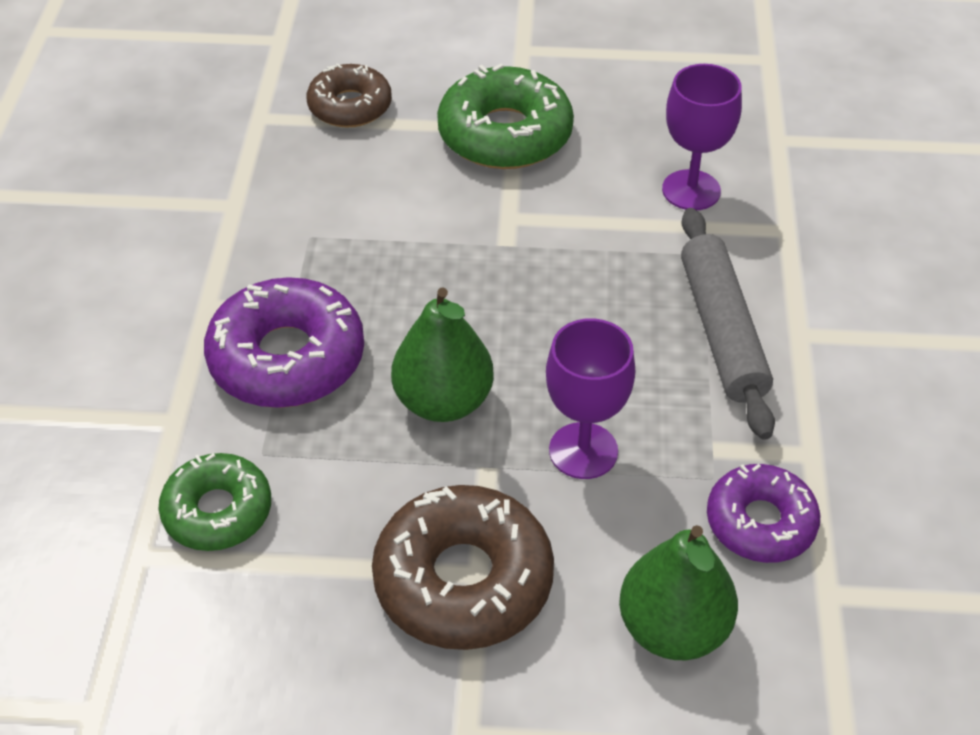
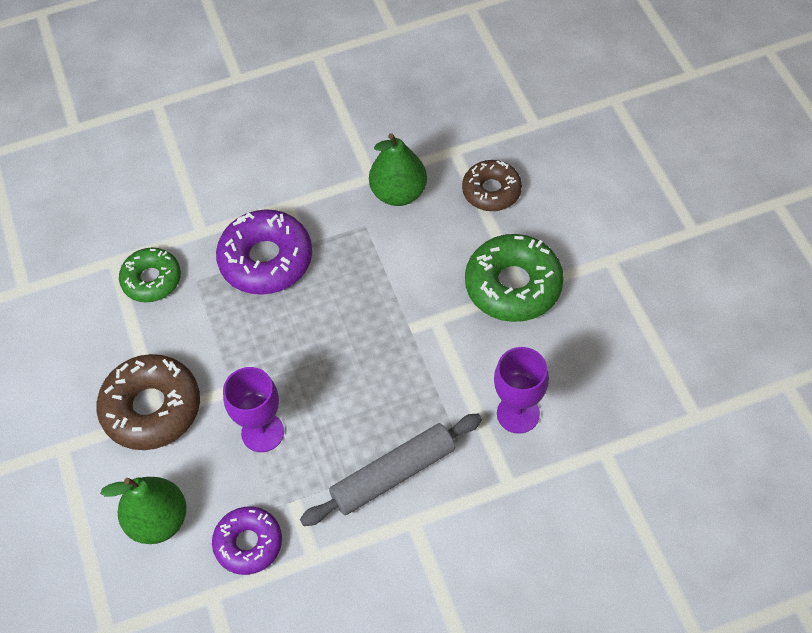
camera: 70 degrees right, 10 degrees up
green pear [391,288,494,422] -> green pear moved to [369,133,427,206]

